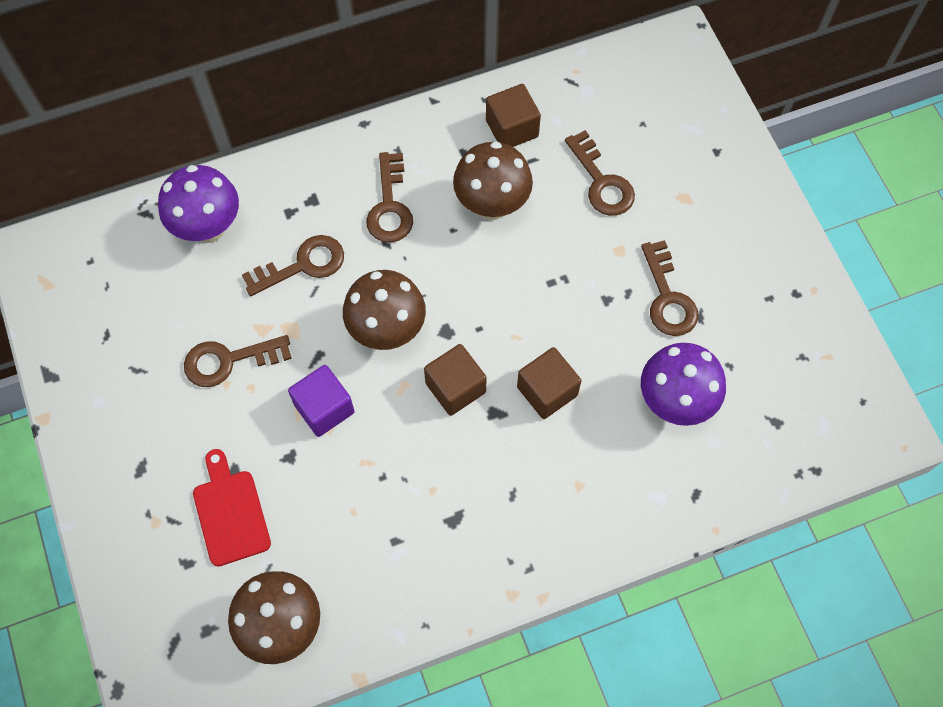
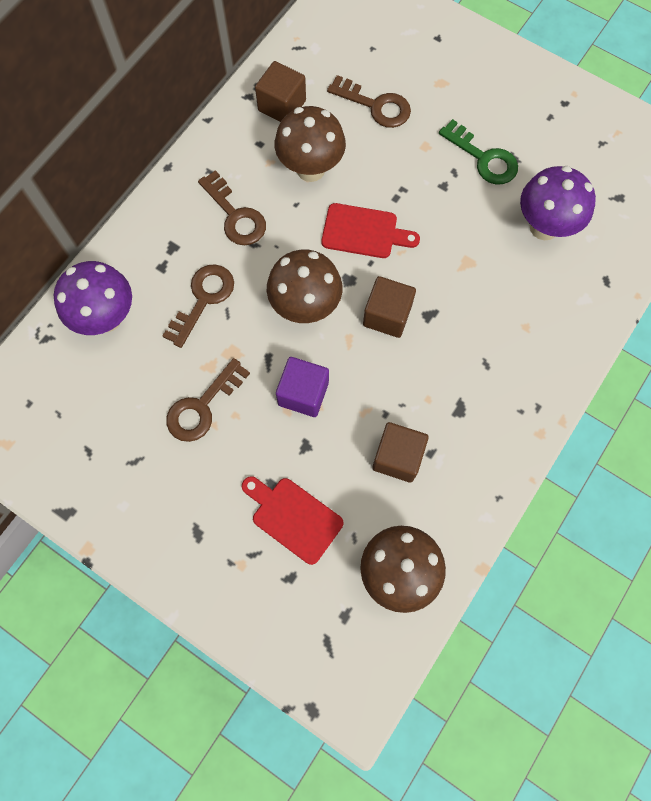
camera: 35 degrees left, 5 degrees up
brown cube [517,347,581,419] -> brown cube moved to [372,422,429,483]
brown key [641,240,698,336] -> green key [439,119,518,184]
none -> red cutting board [322,203,420,258]

